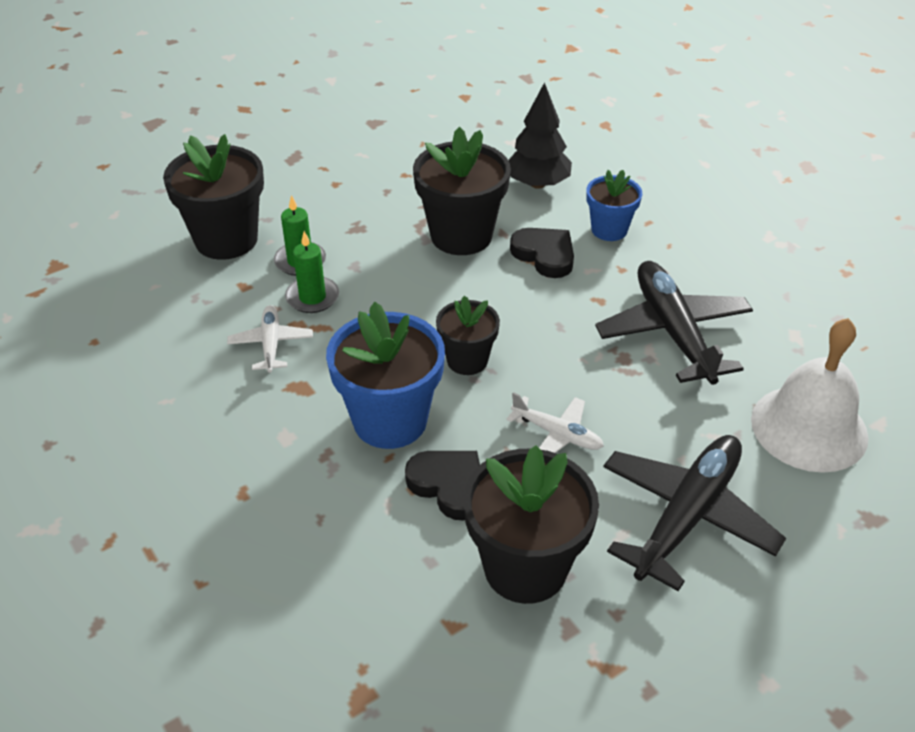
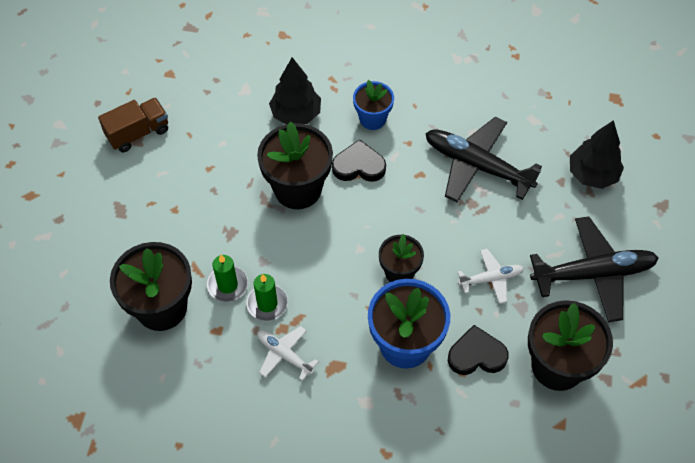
camera: 45 degrees left, 15 degrees up
black plane [603,435,786,591] -> black plane turned 90 degrees clockwise [530,216,659,322]
white bell [751,318,869,473] -> black tree [570,120,624,189]
none -> brown truck [98,98,168,153]

